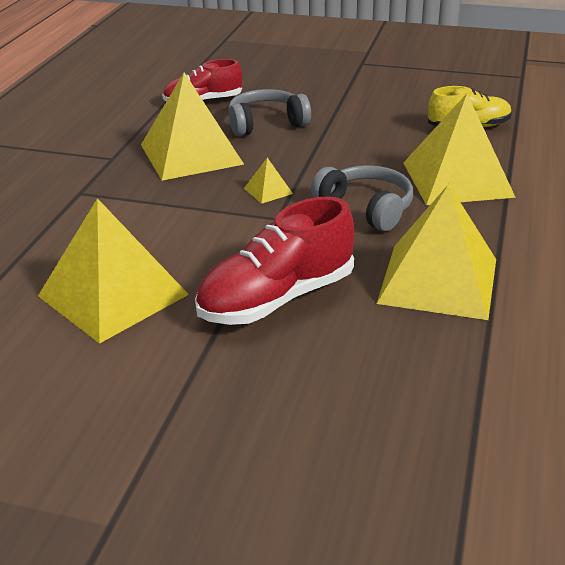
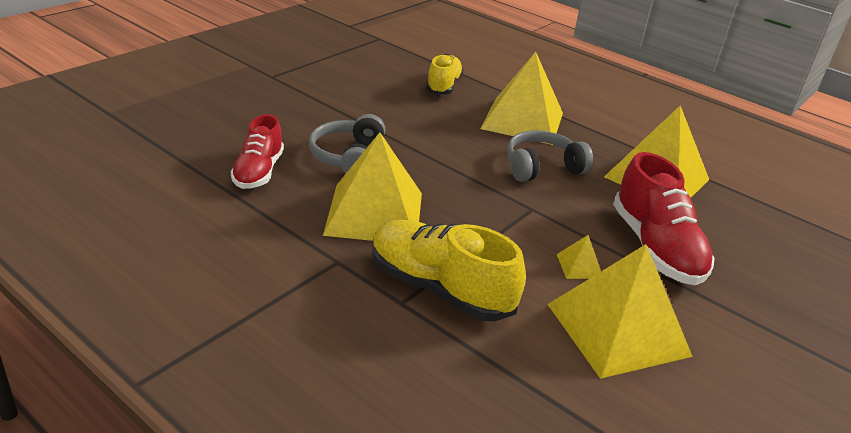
camera: 70 degrees left, 0 degrees up
yellow pyramid [244,158,293,204] -> yellow pyramid moved to [557,235,601,279]
none -> yellow shoe [372,220,526,322]

